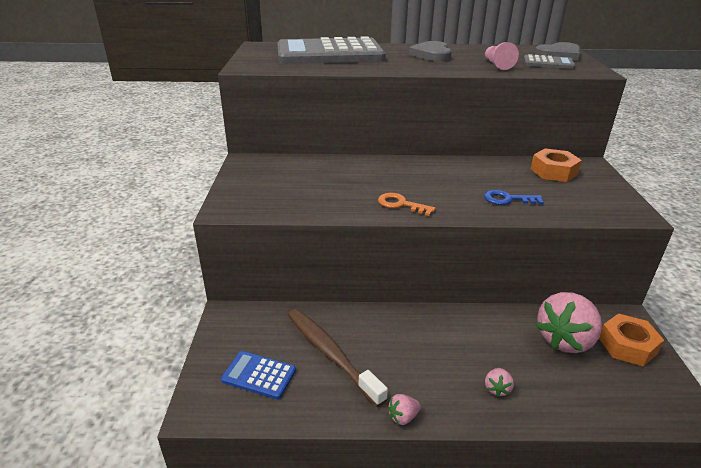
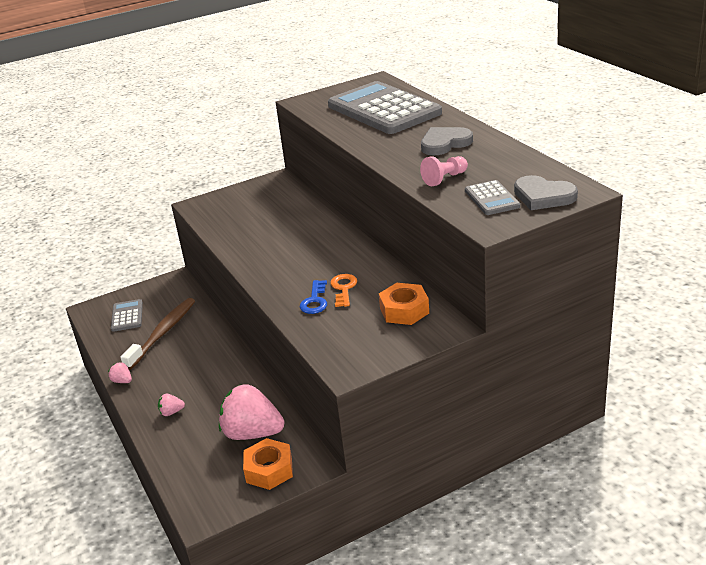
camera: 65 degrees right, 0 degrees up
blue calculator [221,351,296,399] -> grey calculator [111,299,143,332]
orange key [378,193,436,216] -> orange key moved to [330,274,357,307]
blue key [484,190,544,205] -> blue key turned 150 degrees counterclockwise [300,280,327,314]

